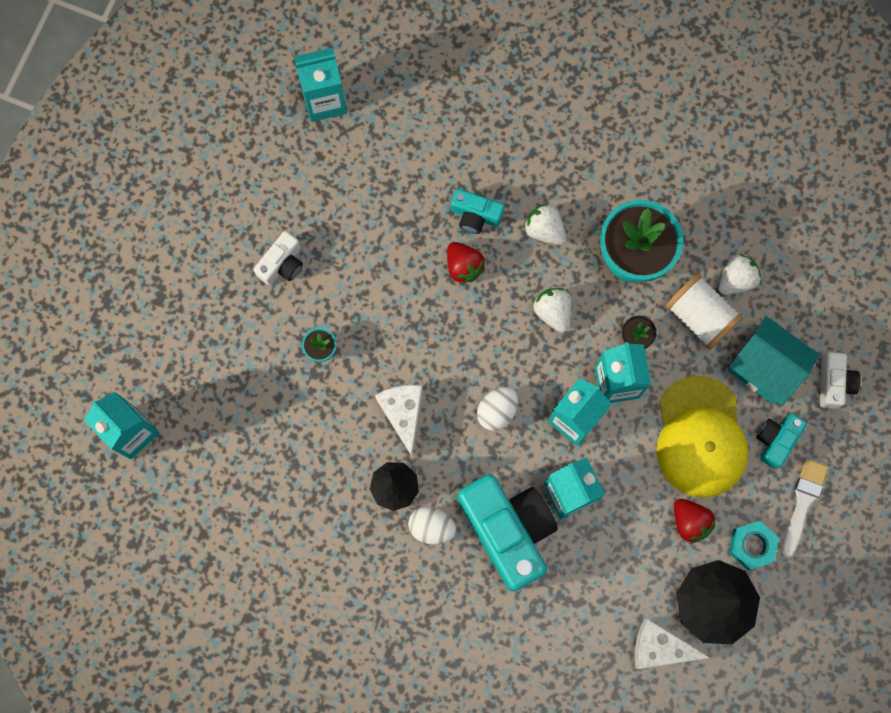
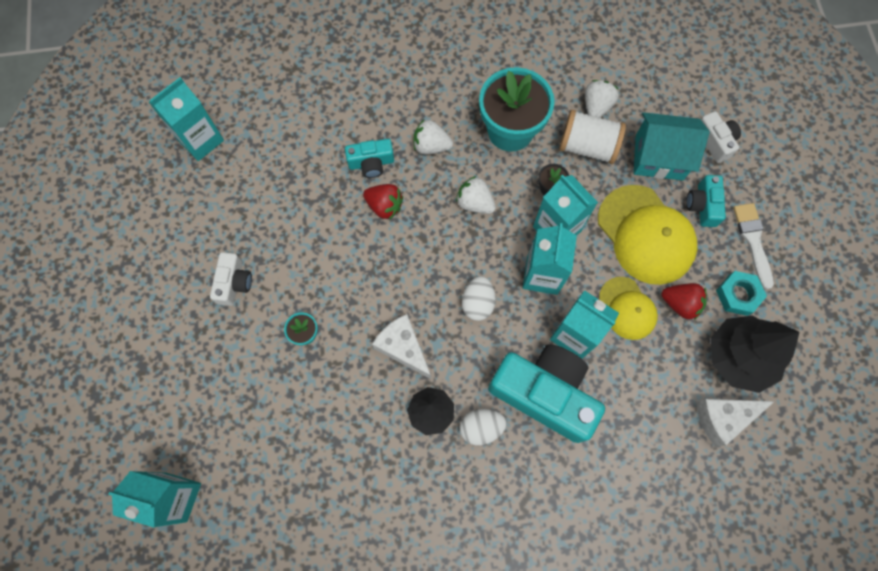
camera: 30 degrees left, 5 degrees down
none -> yellow cap [599,277,658,340]

